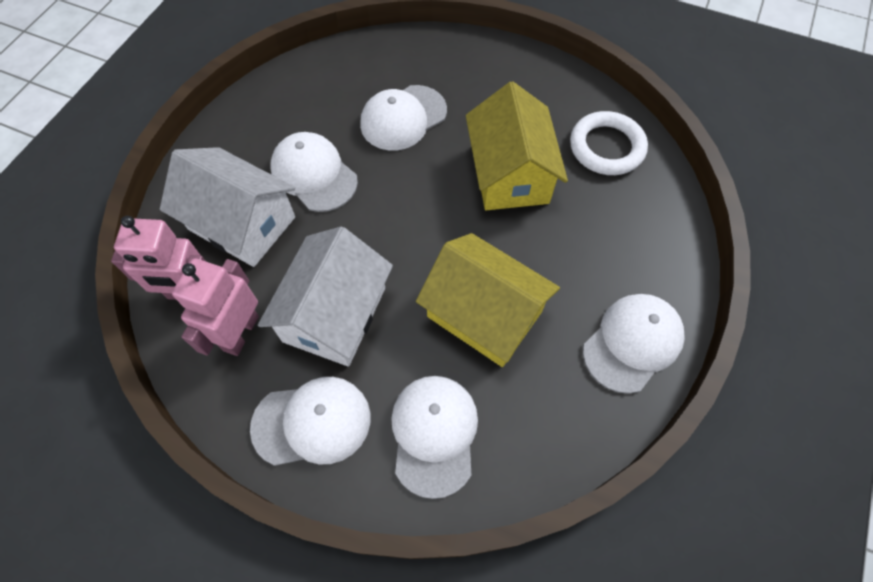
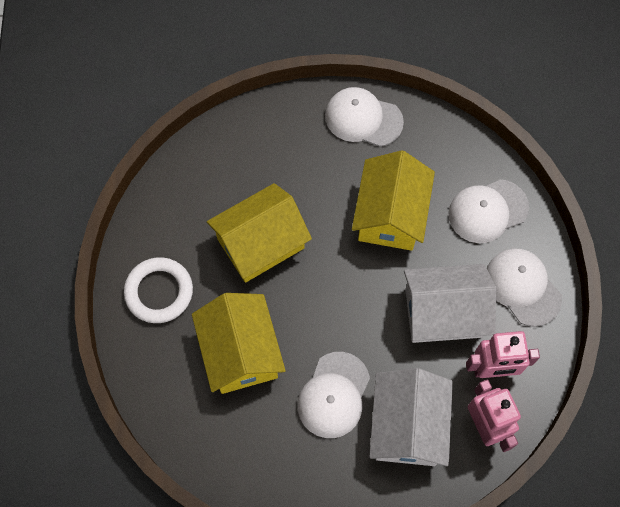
camera: 115 degrees left, 5 degrees up
white cap [360,85,447,150] -> yellow house [192,293,286,394]
white ring [570,111,648,175] -> white ring moved to [124,257,193,323]

